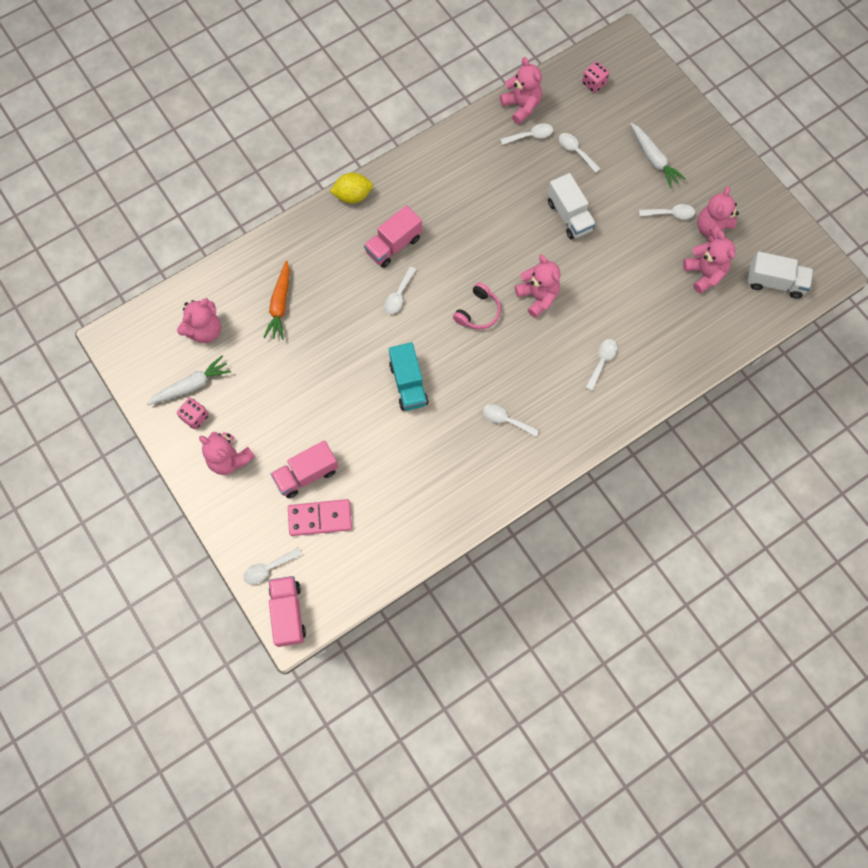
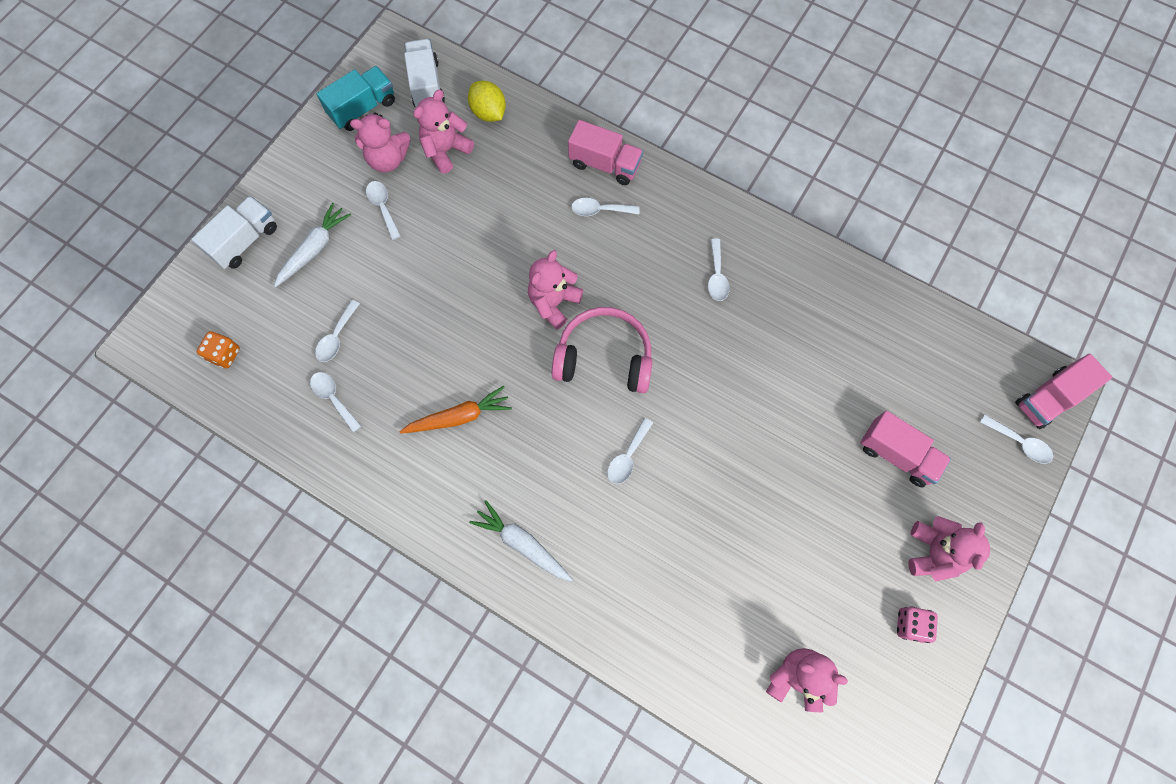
camera: 115 degrees left, 0 degrees up
white carrot [146,356,231,405] -> white carrot moved to [469,500,573,582]
orange carrot [263,261,290,340] -> orange carrot moved to [399,386,512,434]
pink domino [288,499,352,536] -> none
yellow lemon [330,173,373,204] -> yellow lemon moved to [468,81,506,122]
pink truck [364,205,422,268] -> pink truck moved to [568,120,643,185]
white spoon [384,267,416,314] -> white spoon turned 120 degrees clockwise [607,418,653,484]
turquoise truck [389,342,428,411] -> turquoise truck moved to [317,66,395,131]
pink headphones [453,282,501,329] -> pink headphones [552,307,653,393], size x1.67
pink teddy bear [500,57,542,124] -> none
white truck [548,173,596,239] -> white truck moved to [191,196,277,269]
pink dice [582,61,609,93] -> orange dice [197,331,240,368]

